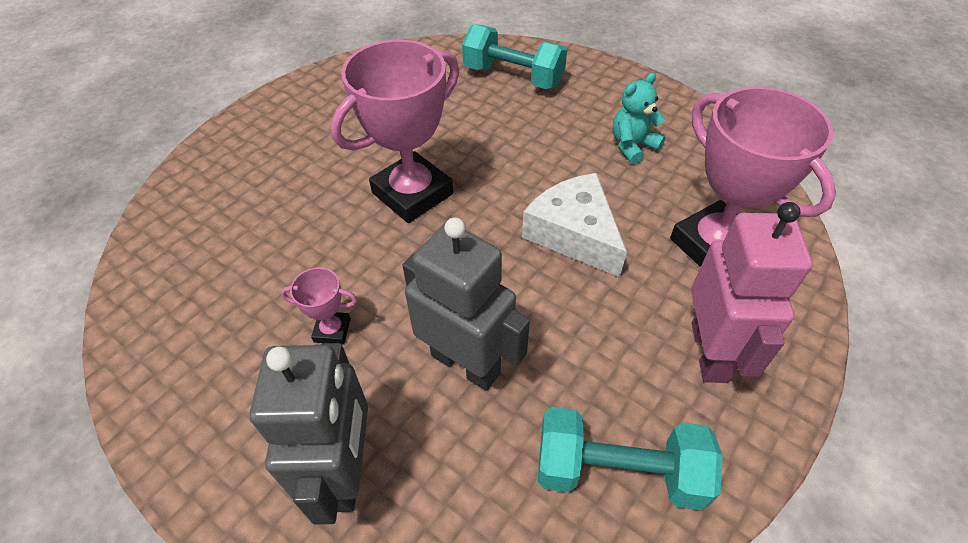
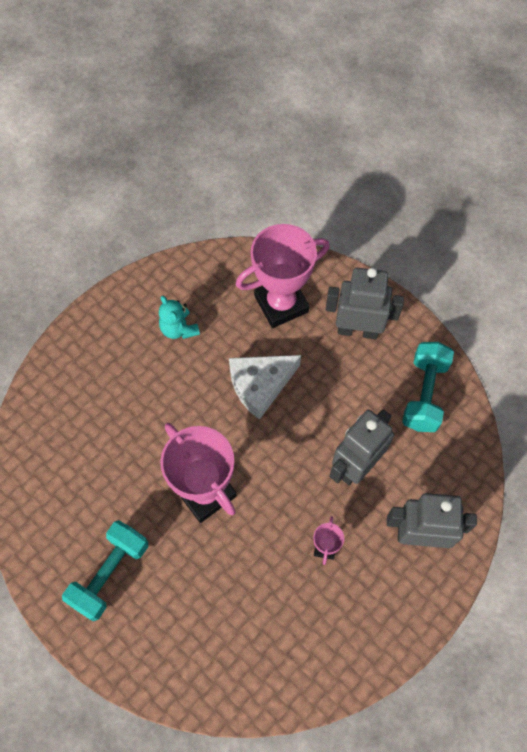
camera: 85 degrees left, 15 degrees up
turquoise dumbbell [462,24,567,89] -> turquoise dumbbell moved to [62,520,148,621]
pink robot [691,202,813,383] -> grey robot [326,268,404,339]

